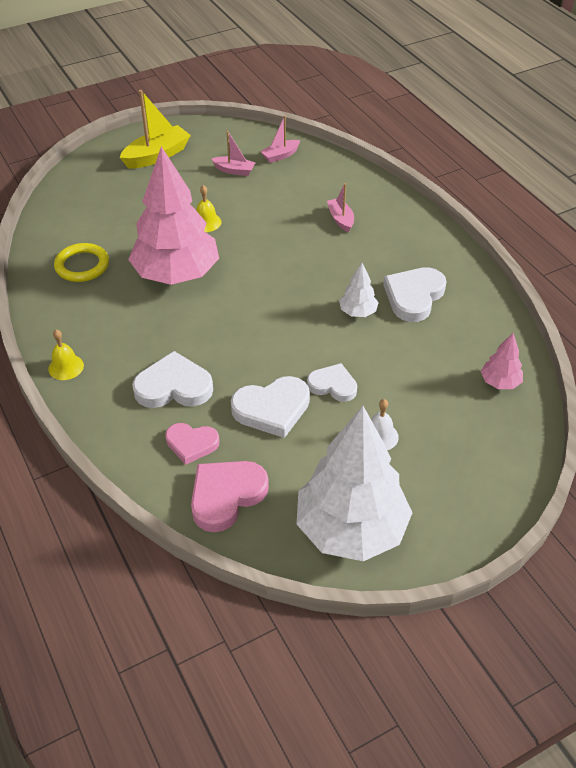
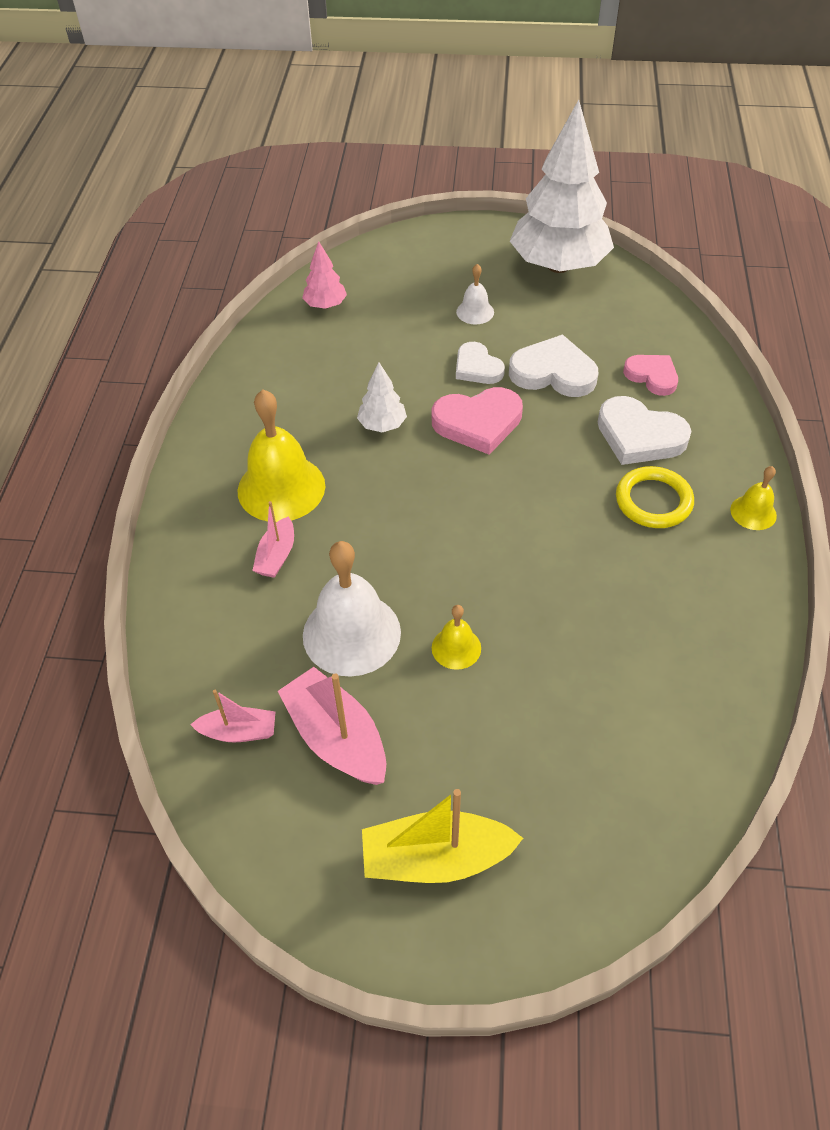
camera: 145 degrees left, 5 degrees up
yellow ring [54,243,109,282] -> yellow ring moved to [616,466,694,528]
pink tree [128,146,219,285] -> none
pink heart [191,461,269,532] -> pink heart moved to [432,387,523,454]
pink boat [212,131,255,176] -> pink boat [278,667,386,785], size x1.73
white heart [383,267,447,322] -> none
none -> yellow bell [238,390,325,522]
none -> white bell [303,541,401,676]

